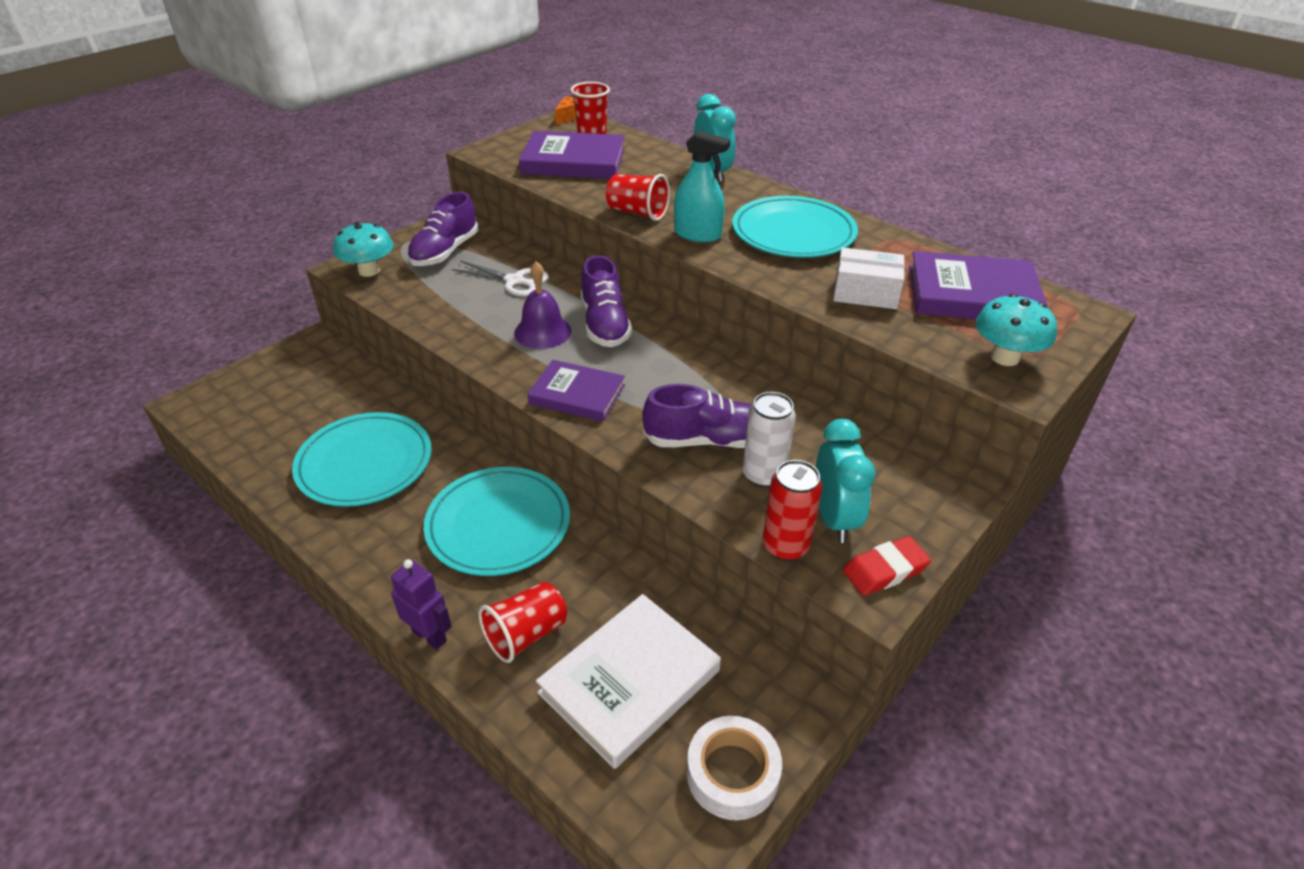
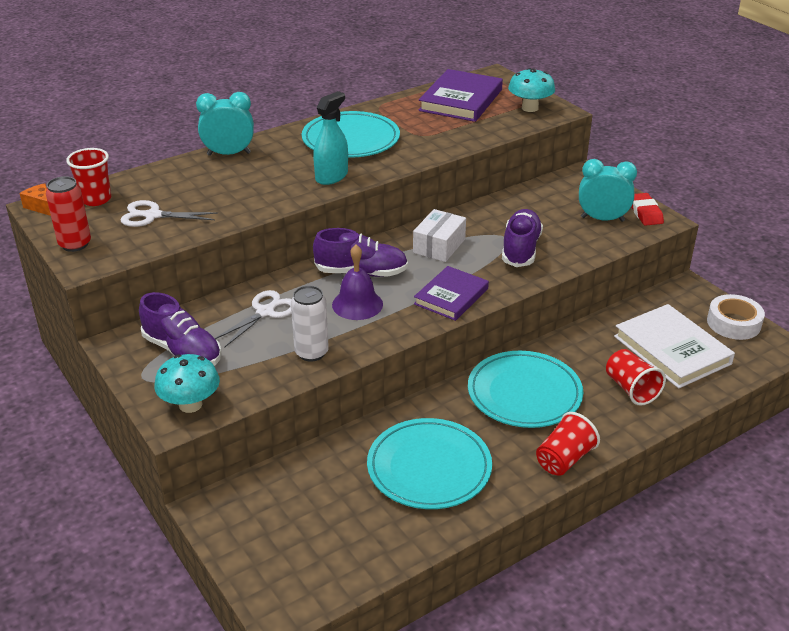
camera: 75 degrees left, 5 degrees down
purple robot [391,559,452,650] -> none
purple book [519,131,625,179] -> white scissors [121,200,218,227]
red cup [606,174,670,221] -> red cup moved to [536,412,600,476]
white can [743,392,796,488] -> white can moved to [291,286,329,362]
red can [762,460,822,561] -> red can moved to [46,176,91,252]
white box [833,247,905,309] -> white box moved to [413,209,466,262]

